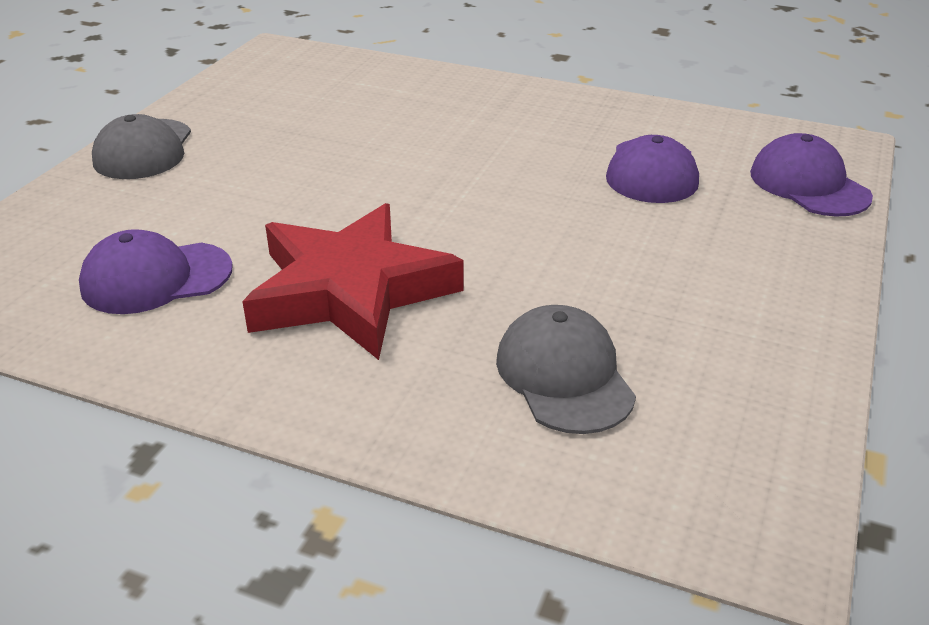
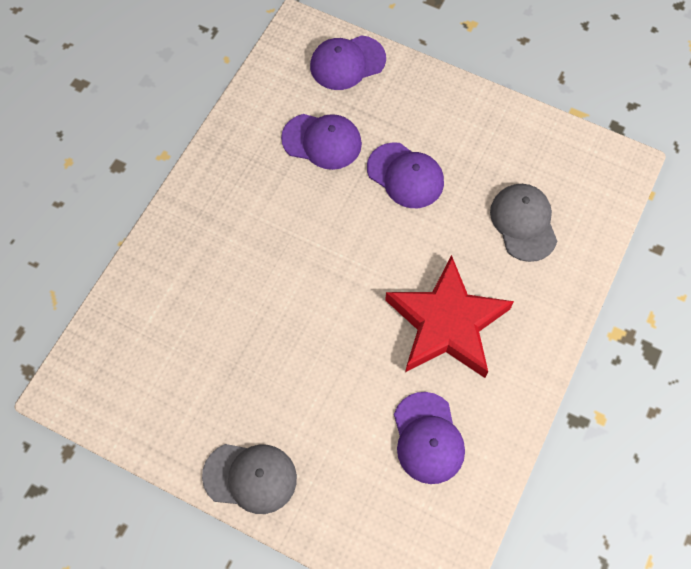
camera: 85 degrees left, 30 degrees up
grey cap [496,305,636,434] -> grey cap turned 90 degrees clockwise [490,184,557,262]
none -> purple cap [367,142,444,208]

